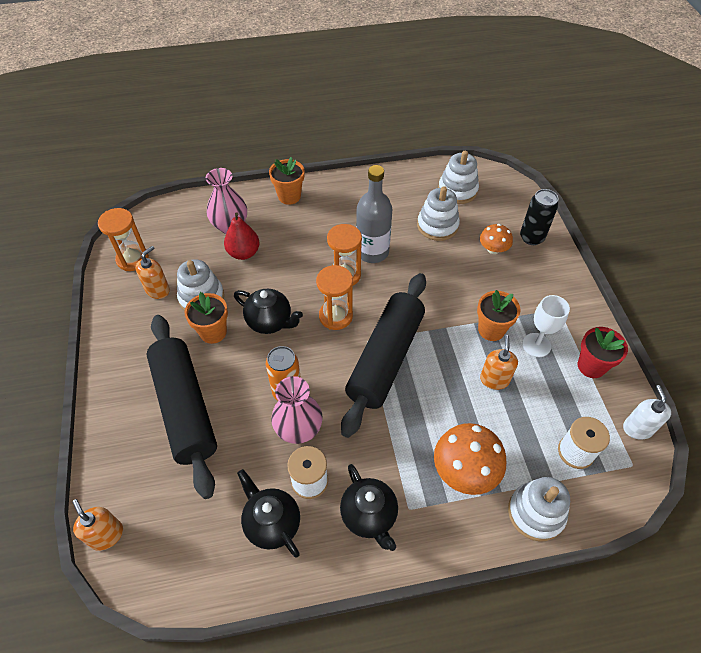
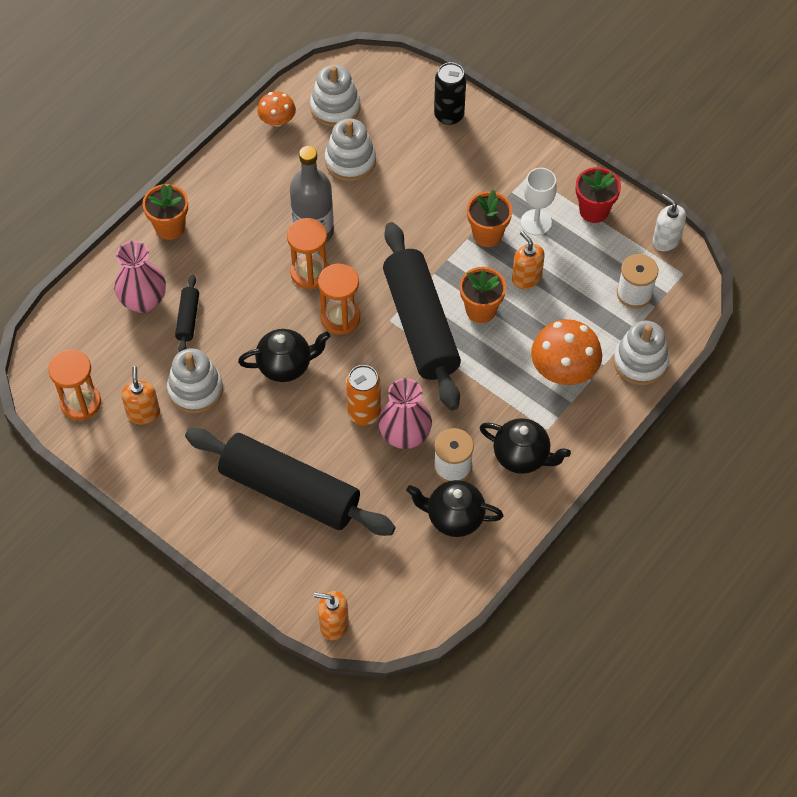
camera: 40 degrees left, 5 degrees up
orange flower pot [184,292,228,344] -> orange flower pot moved to [460,267,506,323]
red pear [224,212,260,260] -> black rolling pin [175,275,199,352]
orange mushroom [480,224,513,254] -> orange mushroom moved to [257,91,296,127]

